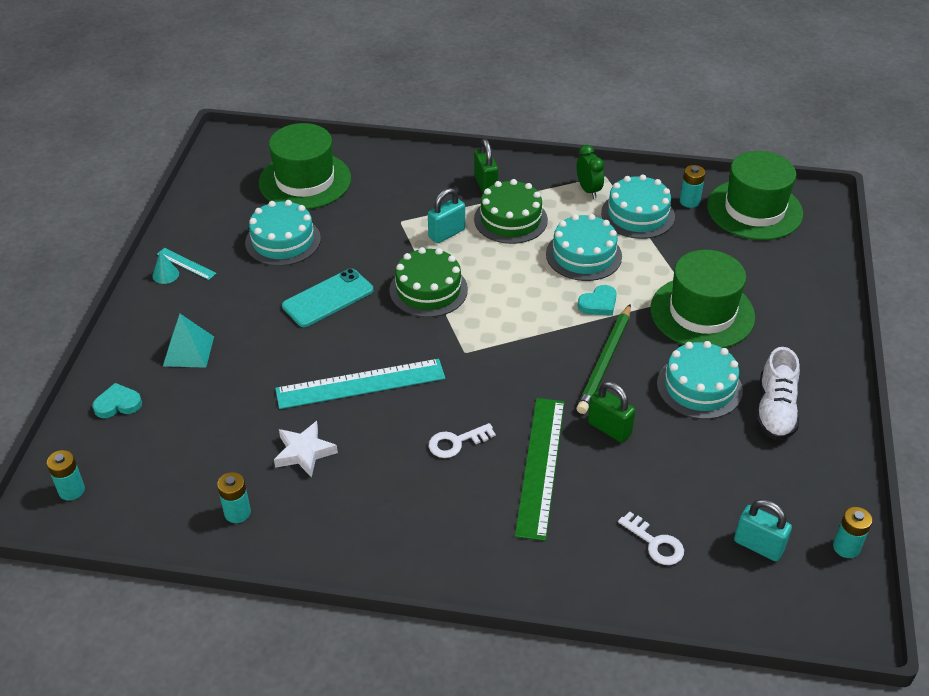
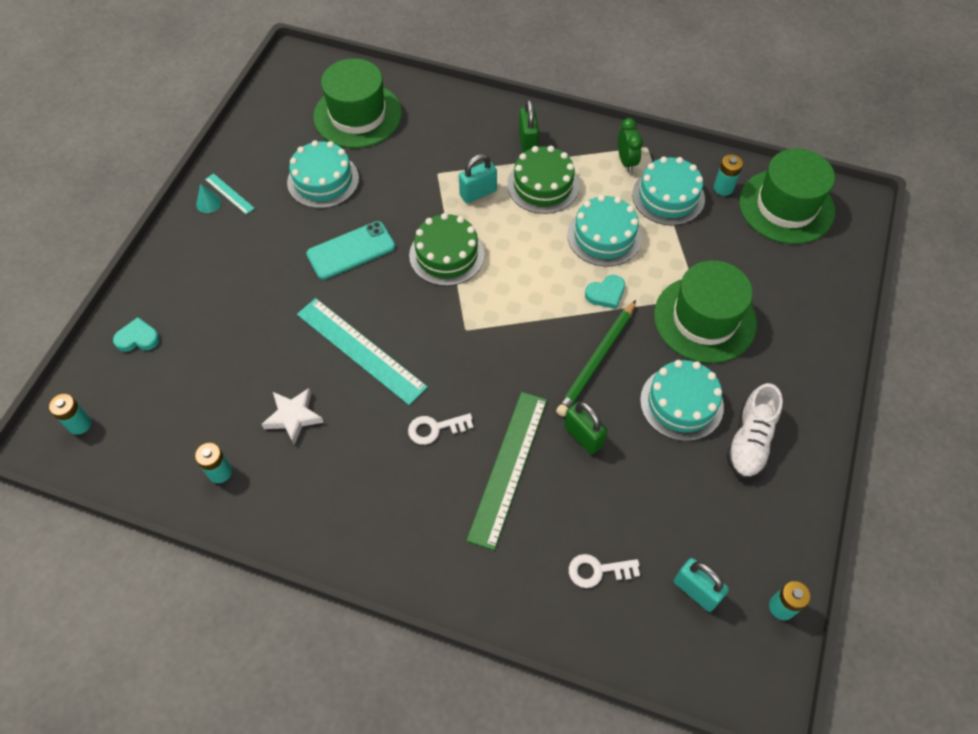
camera: 10 degrees right, 15 degrees up
turquoise pyramid [163,314,214,368] -> none
turquoise ruler [275,359,445,409] -> turquoise ruler turned 45 degrees clockwise [297,298,428,405]
white key [618,511,684,565] -> white key turned 120 degrees clockwise [569,554,640,588]

